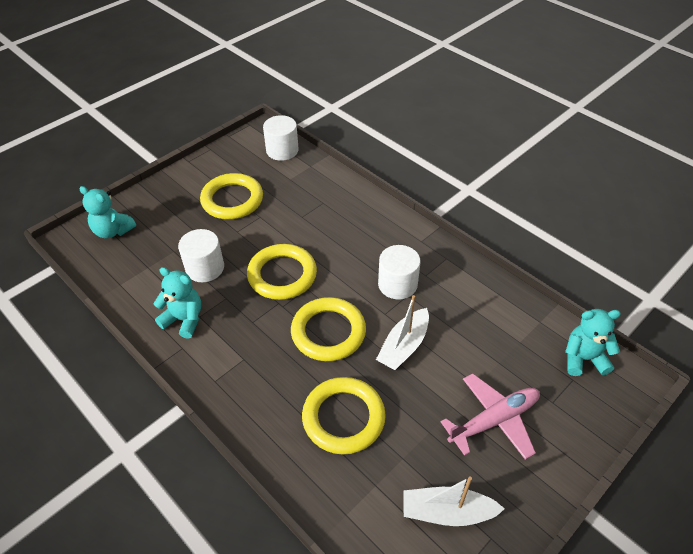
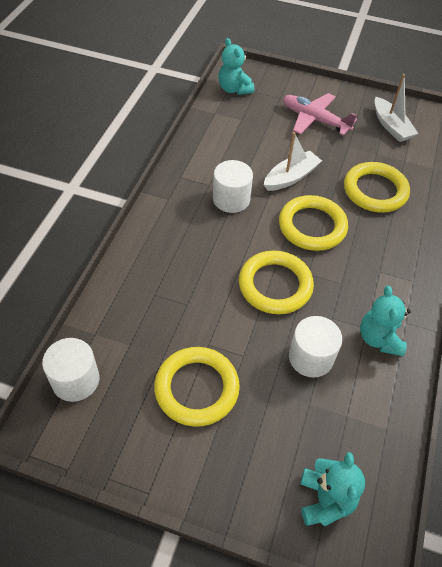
camera: 120 degrees left, 5 degrees up
white boat [376,295,429,370] -> white boat turned 45 degrees counterclockwise [264,132,322,191]

